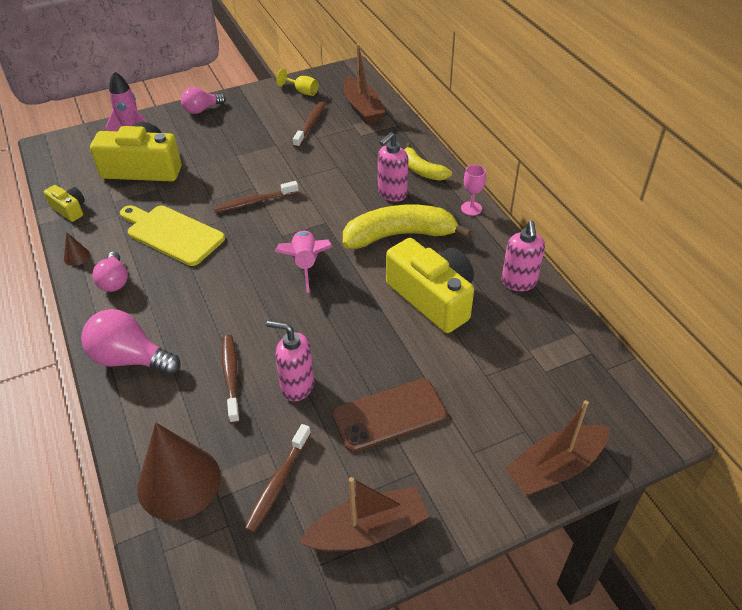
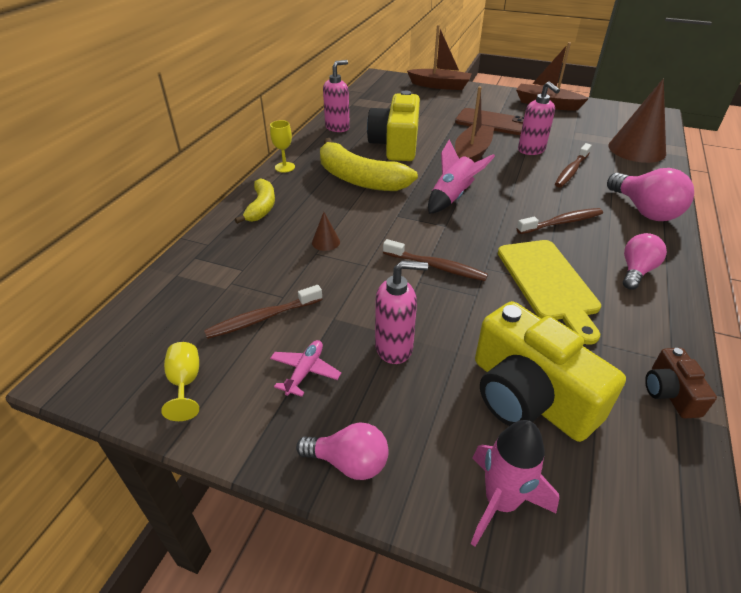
camera: 135 degrees left, 5 degrees down
yellow camera [44,185,85,222] -> brown camera [645,348,717,419]
brown cone [64,233,90,266] -> brown cone moved to [312,212,340,251]
brown toothbrush [244,424,311,533] -> brown toothbrush moved to [516,208,603,234]
brown boat [344,44,385,124] -> brown boat moved to [455,86,494,163]
pink soap dispenser [378,132,408,202] -> pink soap dispenser moved to [375,261,428,364]
pink goblet [461,165,486,216] -> yellow goblet [270,120,295,173]
none -> pink plane [270,340,341,397]

